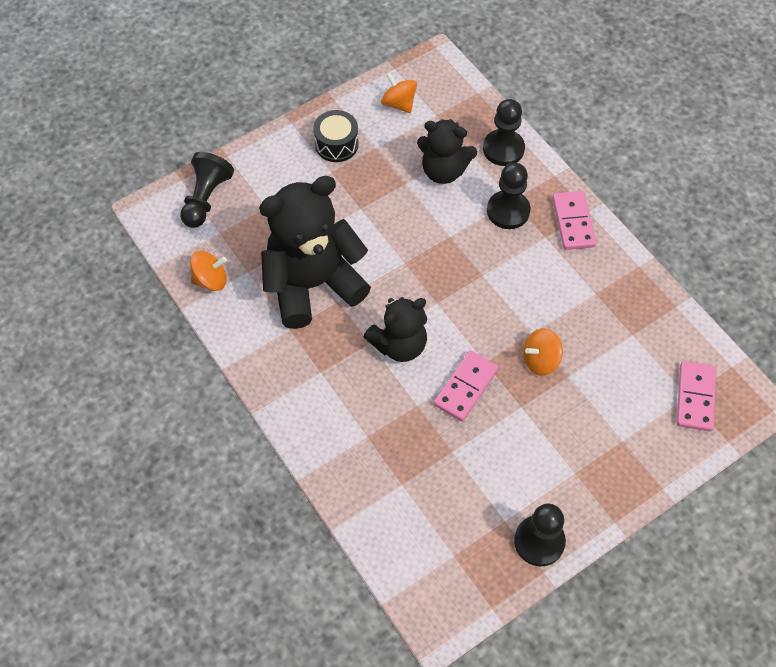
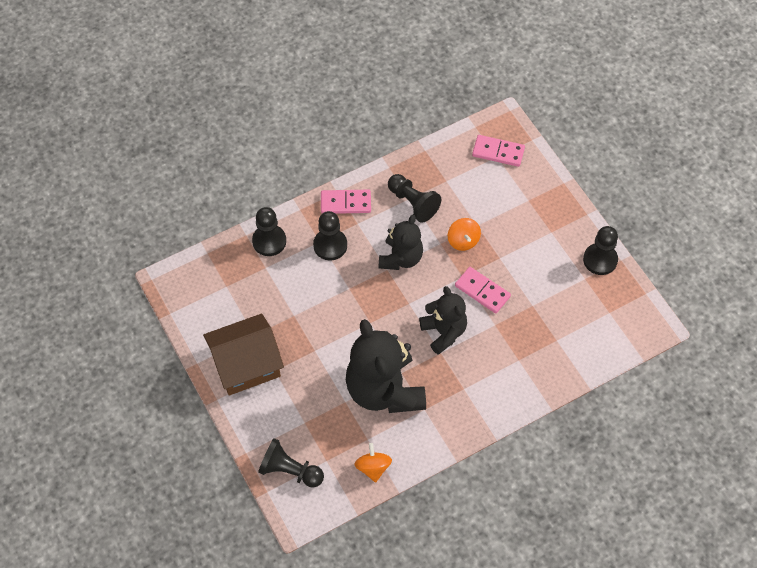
camera: 85 degrees left, 0 degrees up
black drum [313,110,359,162] -> brown house [203,314,284,395]
orange spinning top [381,73,417,113] -> none
black teddy bear [417,119,477,184] -> black teddy bear moved to [379,215,423,270]
none -> black pawn [388,174,441,223]

